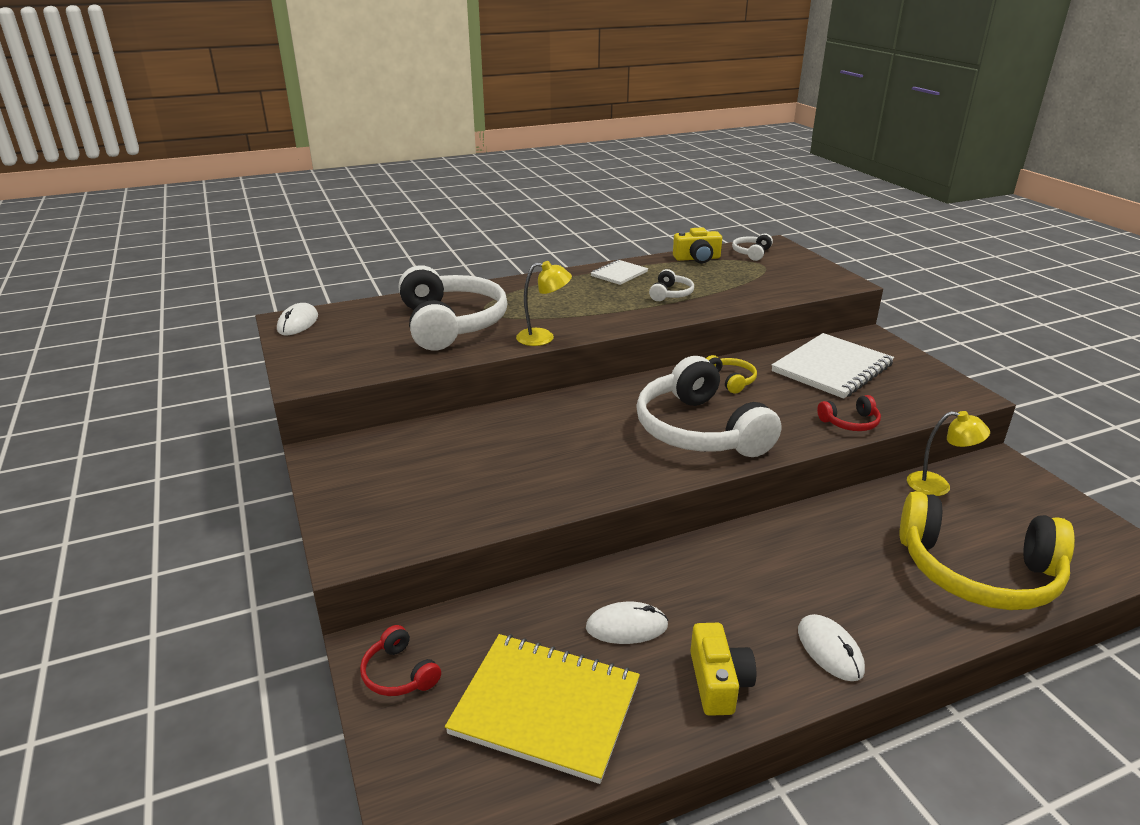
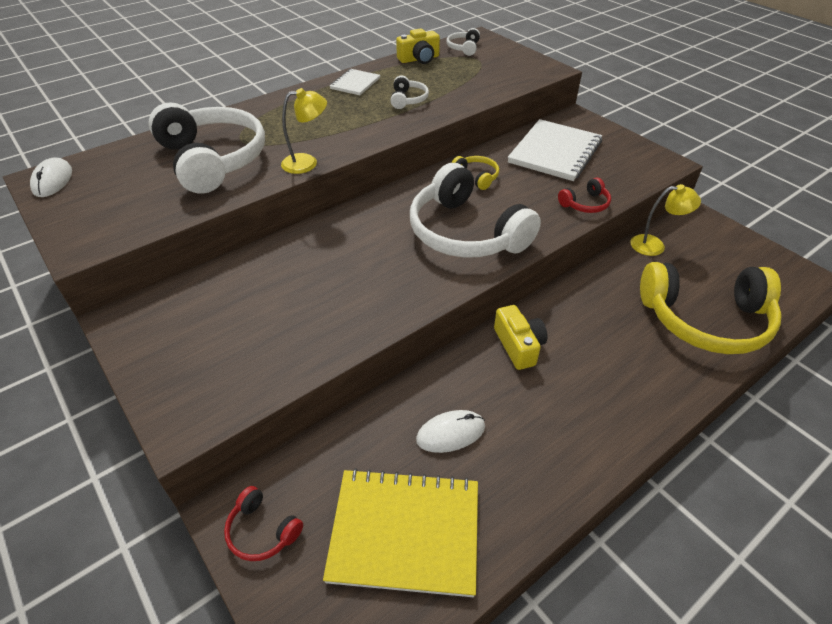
camera: 15 degrees left, 15 degrees up
yellow camera [690,623,756,716] -> yellow camera moved to [494,305,547,370]
white mouse [798,614,865,681] -> none

